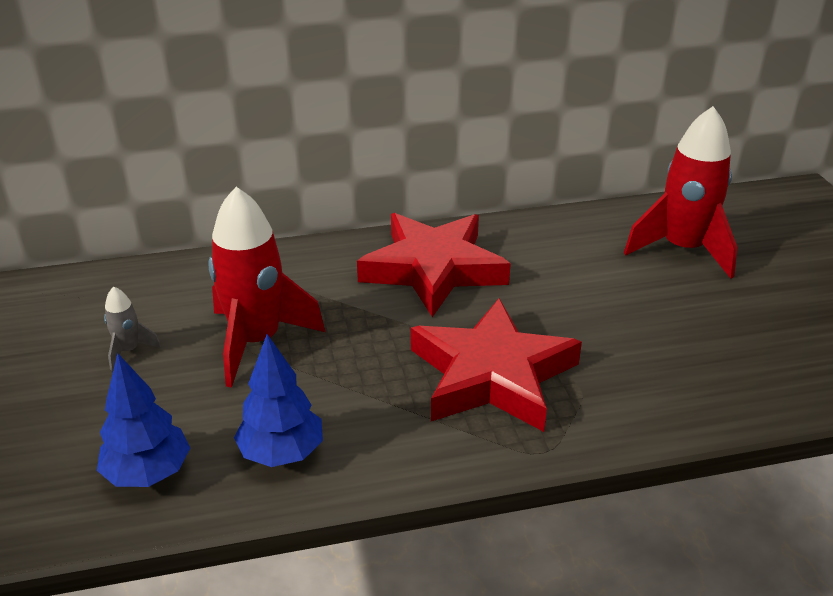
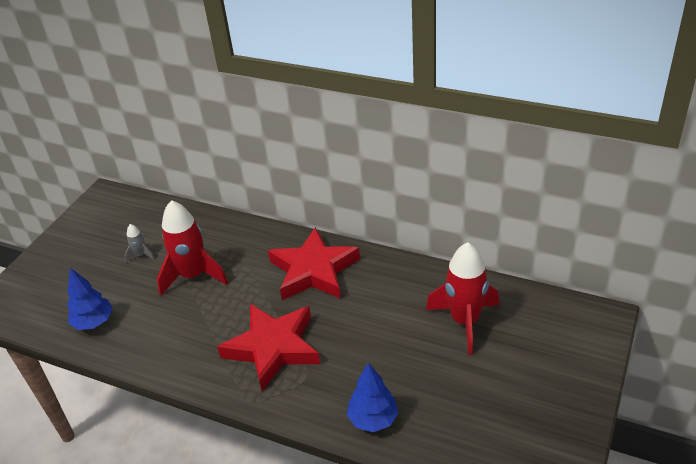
camera: 40 degrees right, 5 degrees up
blue tree [234,334,323,467] -> blue tree moved to [347,363,399,432]

